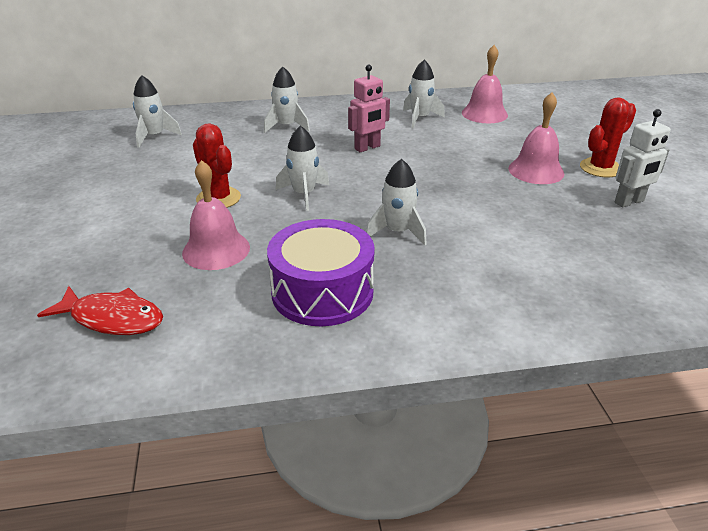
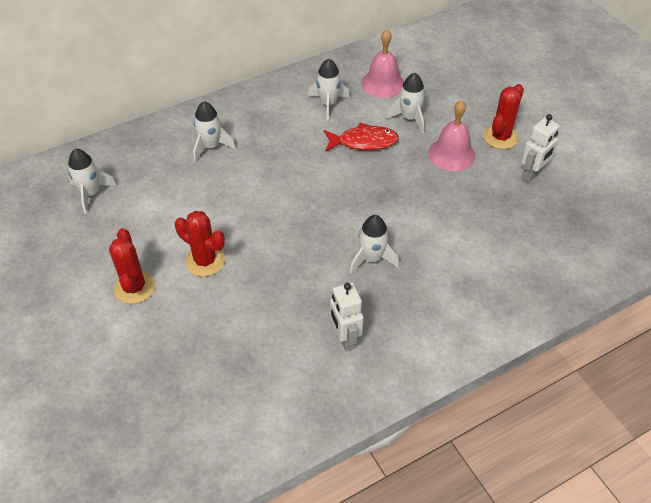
camera: 20 degrees left, 15 degrees up
red fish [37,286,163,335] -> red fish moved to [324,123,399,152]
pink bell [182,160,250,270] -> none
purple drum [267,219,375,326] -> white robot [330,282,364,351]
white rocket [276,125,330,211] -> white rocket moved to [385,73,425,133]
pink robot [348,65,390,152] -> none
none -> red cactus [109,228,155,304]

